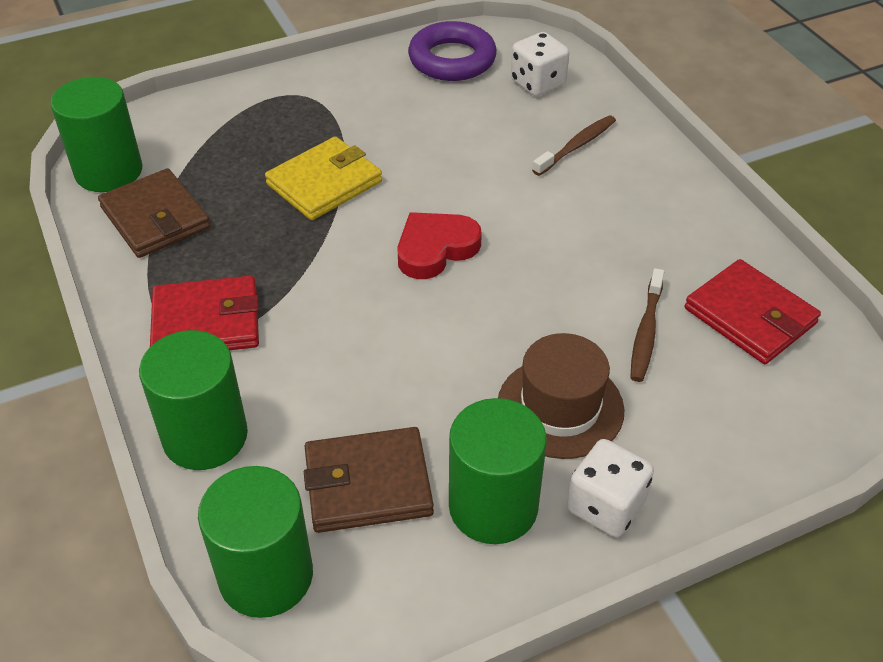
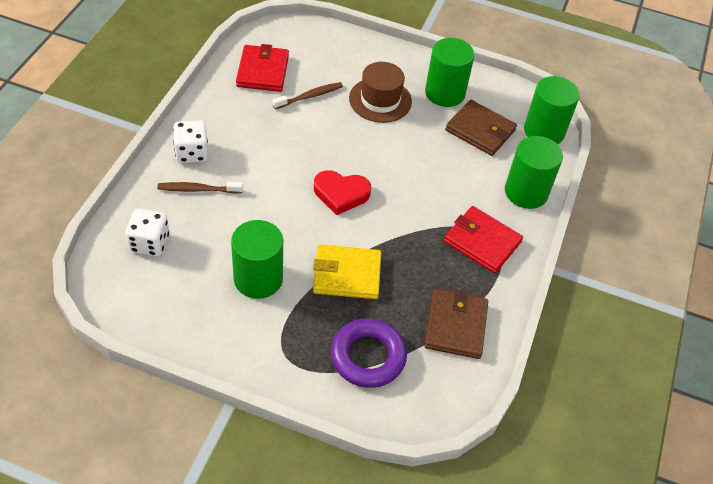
camera: 140 degrees left, 5 degrees up
green cylinder [51,77,143,192] -> green cylinder moved to [231,220,283,299]
purple ring [408,21,497,81] -> purple ring moved to [331,318,407,388]
white dice [567,439,654,537] -> white dice moved to [173,120,208,163]

